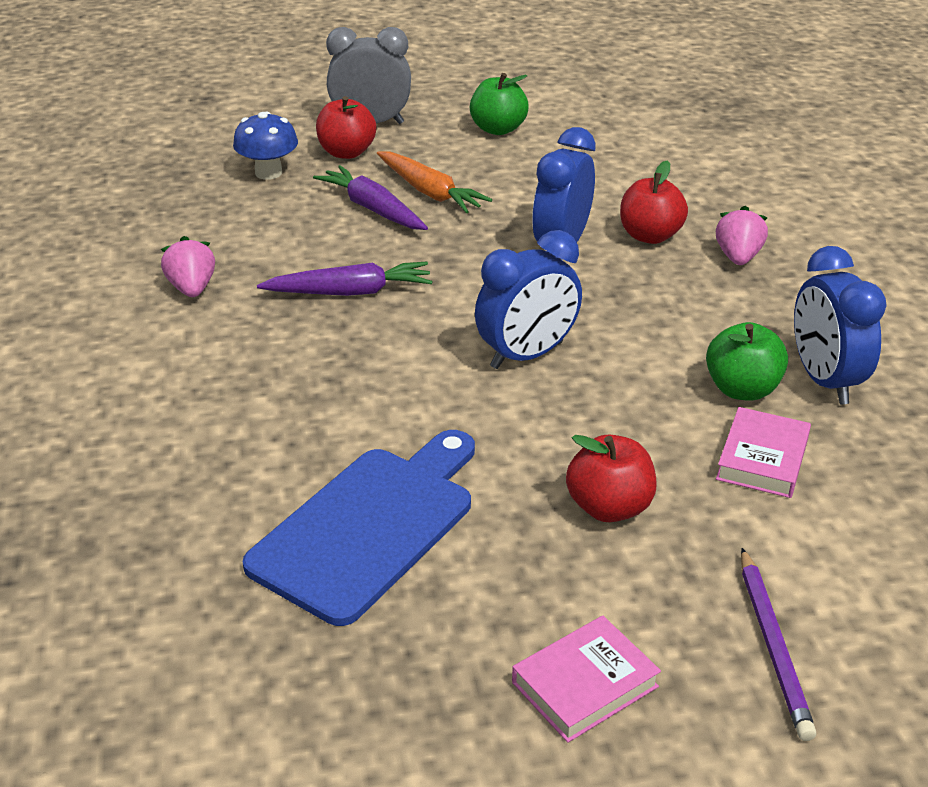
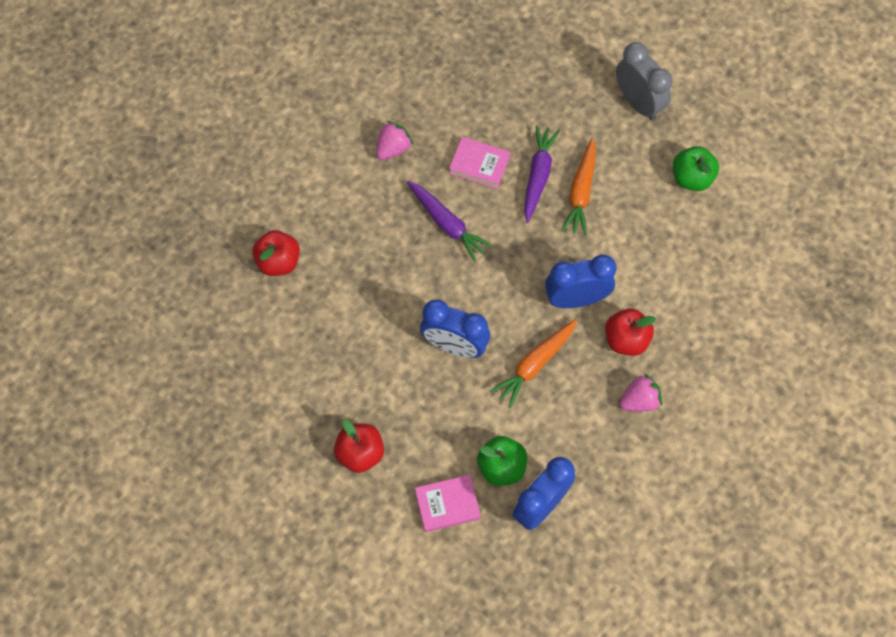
camera: 55 degrees right, 30 degrees up
blue mushroom [233,112,298,180] -> none
blue cutting board [243,430,475,626] -> none
red apple [316,96,376,159] -> red apple moved to [252,230,300,276]
pink book [512,616,661,743] -> pink book moved to [449,137,510,189]
purple pencil [741,548,816,741] -> none
none -> orange carrot [490,319,577,408]

